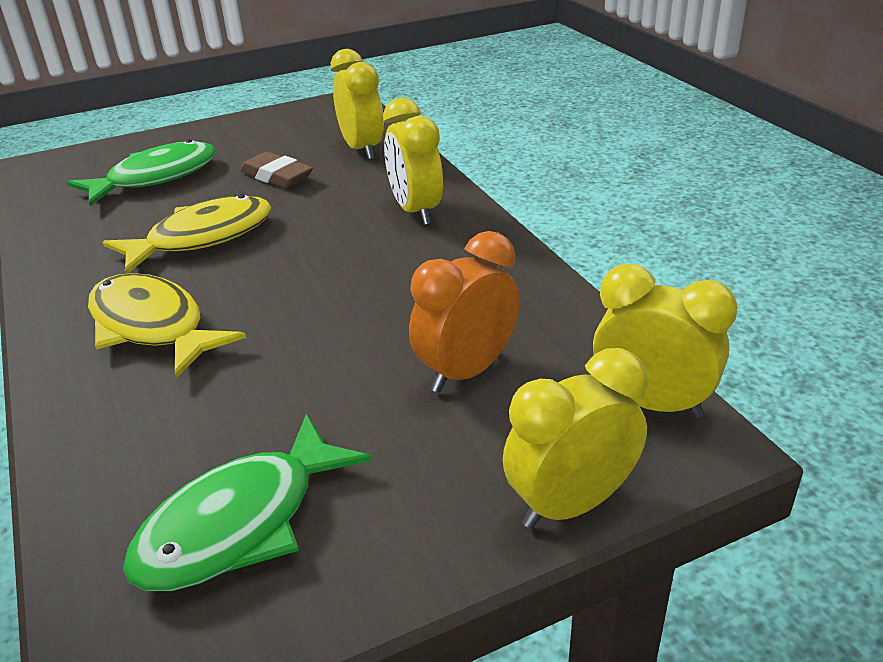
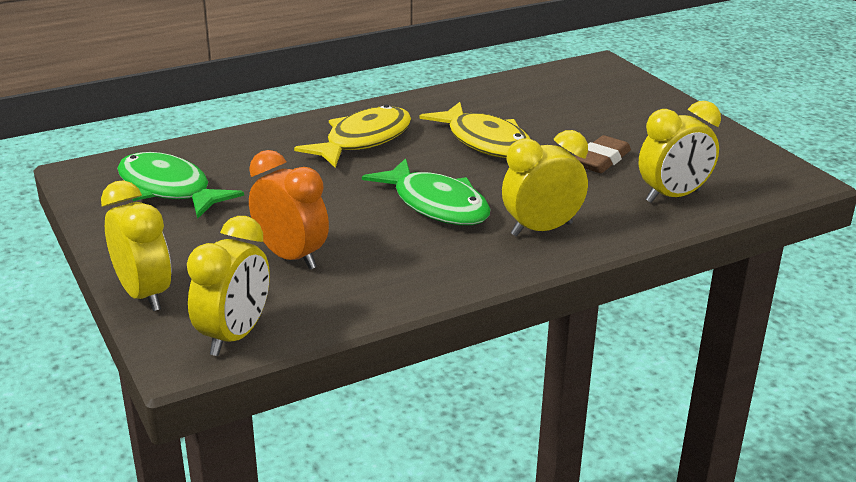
camera: 85 degrees right, 5 degrees down
green fish [67,139,216,206] -> green fish moved to [362,158,490,225]

